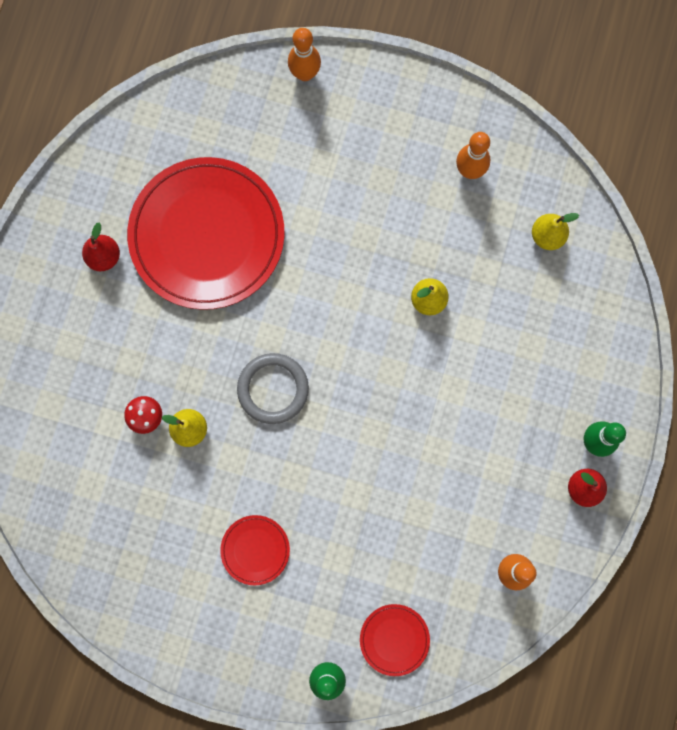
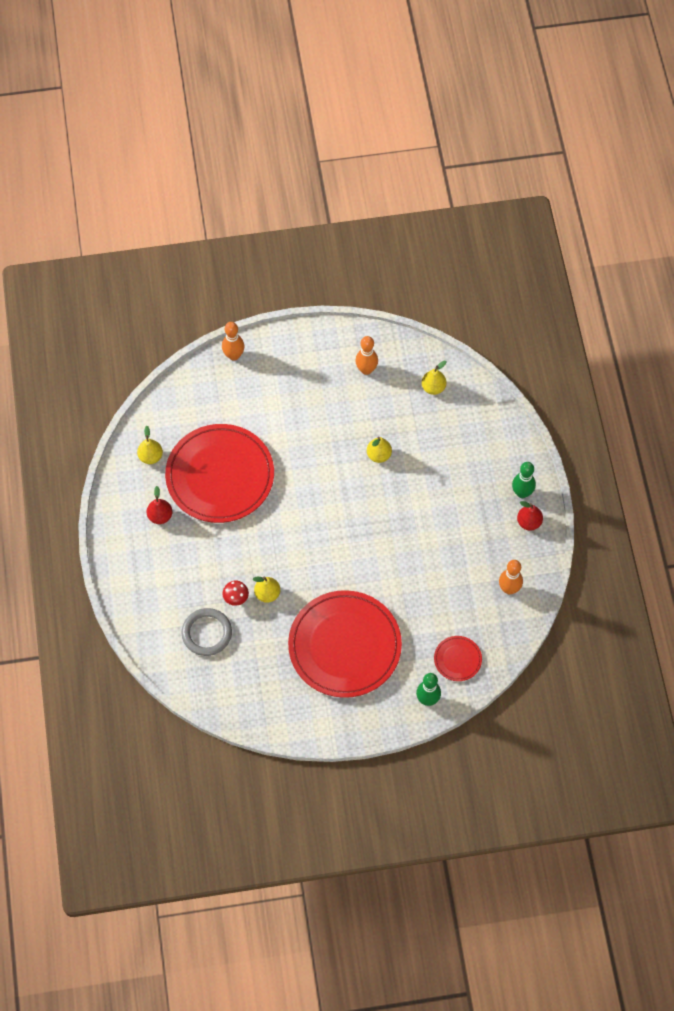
camera: 25 degrees left, 15 degrees down
red plate [220,515,290,585] -> red plate [288,590,402,698], size x2.36
grey ring [237,353,309,424] -> grey ring moved to [182,608,232,656]
none -> yellow pear [137,426,163,464]

